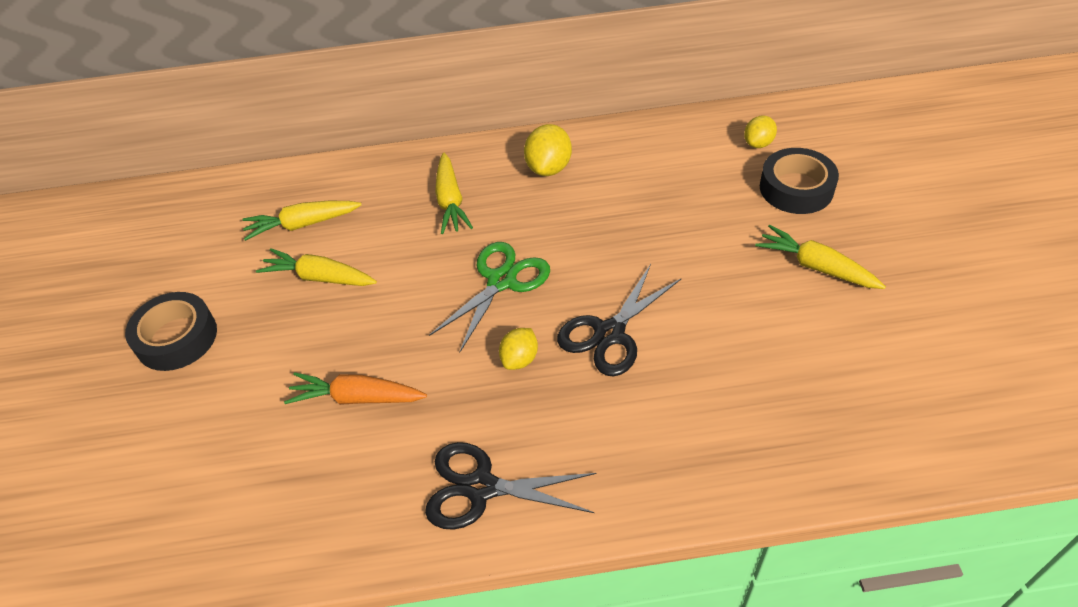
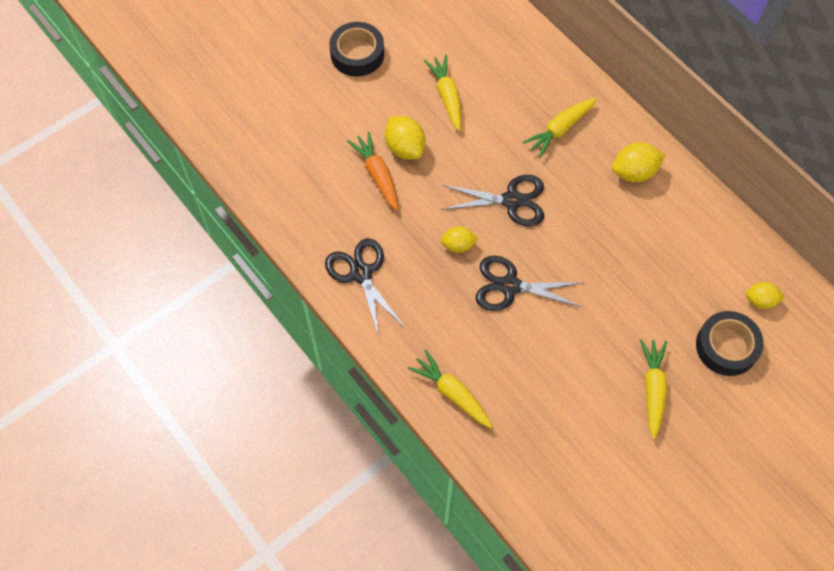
camera: 55 degrees right, 15 degrees up
yellow carrot [242,201,362,241] -> yellow carrot moved to [408,350,493,428]
green scissors [429,242,550,352] -> black scissors [441,175,544,226]
none -> yellow lemon [385,116,425,159]

